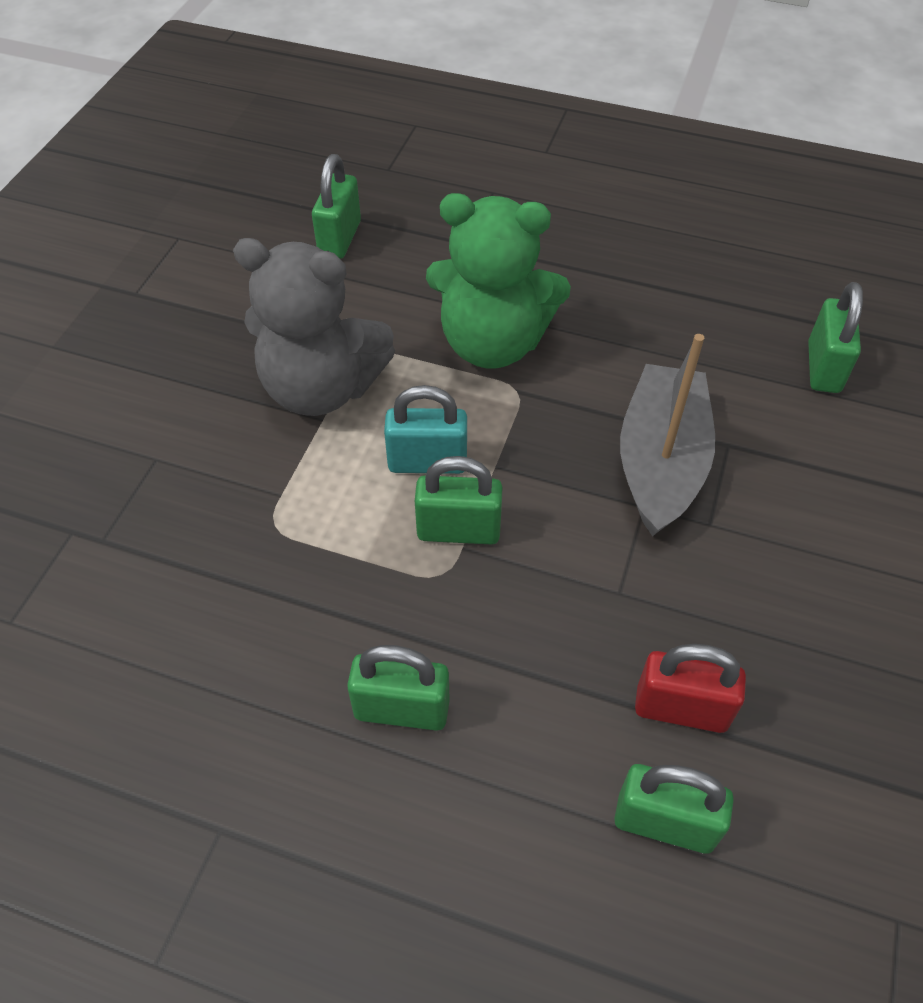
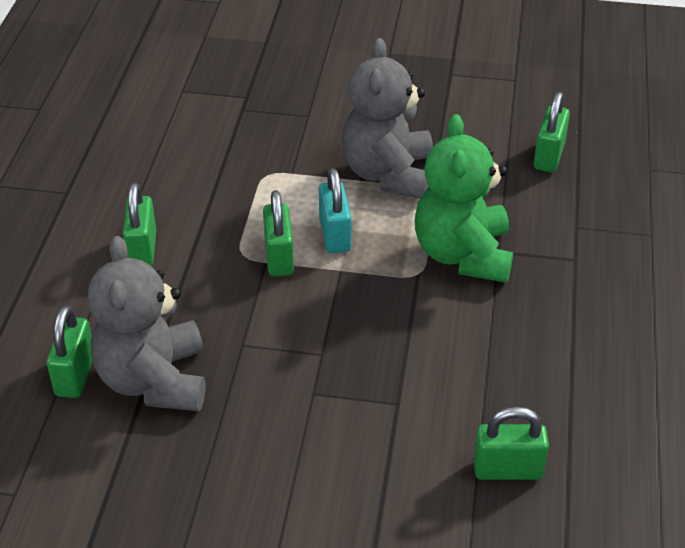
camera: 80 degrees right, 10 degrees down
green padlock [312,154,361,259] -> green padlock turned 75 degrees counterclockwise [534,92,570,172]
grey boat [620,334,715,537] -> none
red padlock [635,644,746,733] -> grey teddy bear [88,236,205,411]

